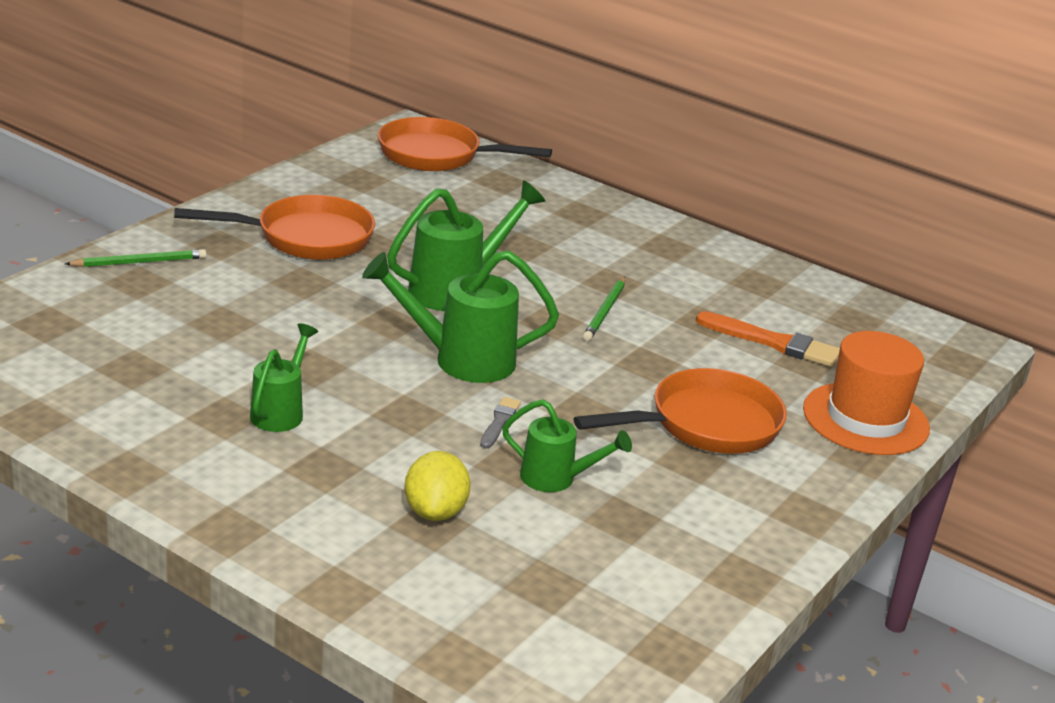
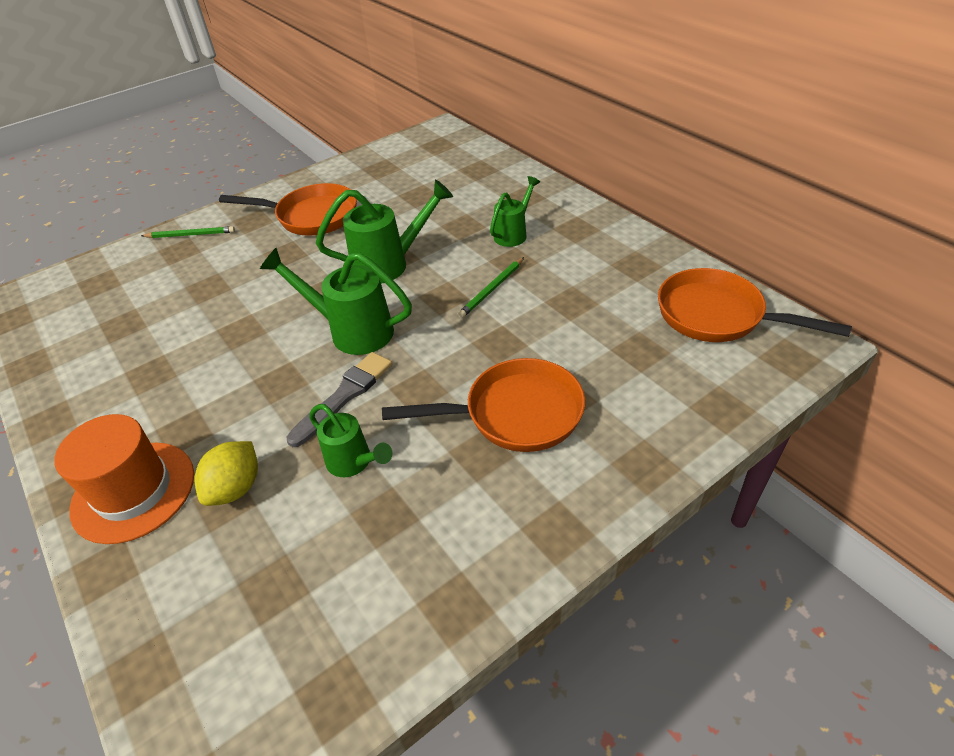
camera: 25 degrees right, 15 degrees up
green watering can [250,323,318,432] -> green watering can moved to [490,176,540,247]
orange pan [378,117,552,171] -> orange pan moved to [658,268,852,342]
grey brush [480,397,521,449] -> grey brush [286,352,392,447], size x1.84
orange brush [696,311,840,367] -> none
orange hat [803,331,930,455] -> orange hat moved to [54,414,194,544]

